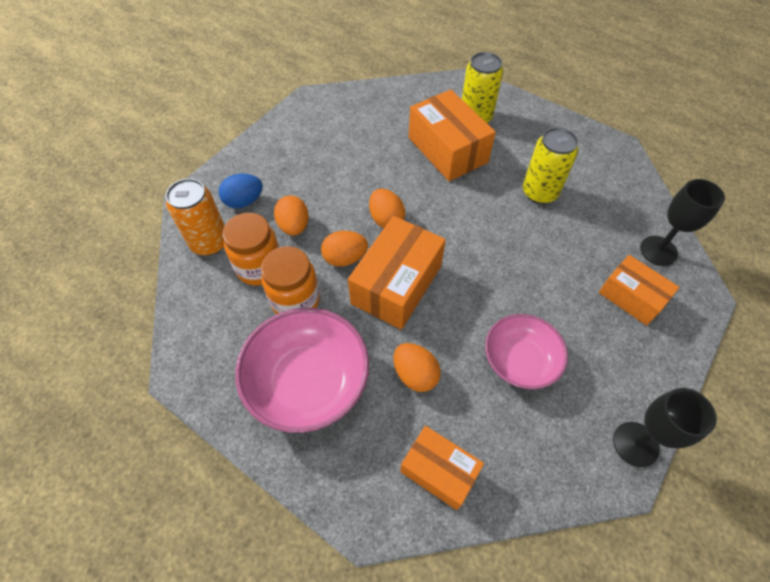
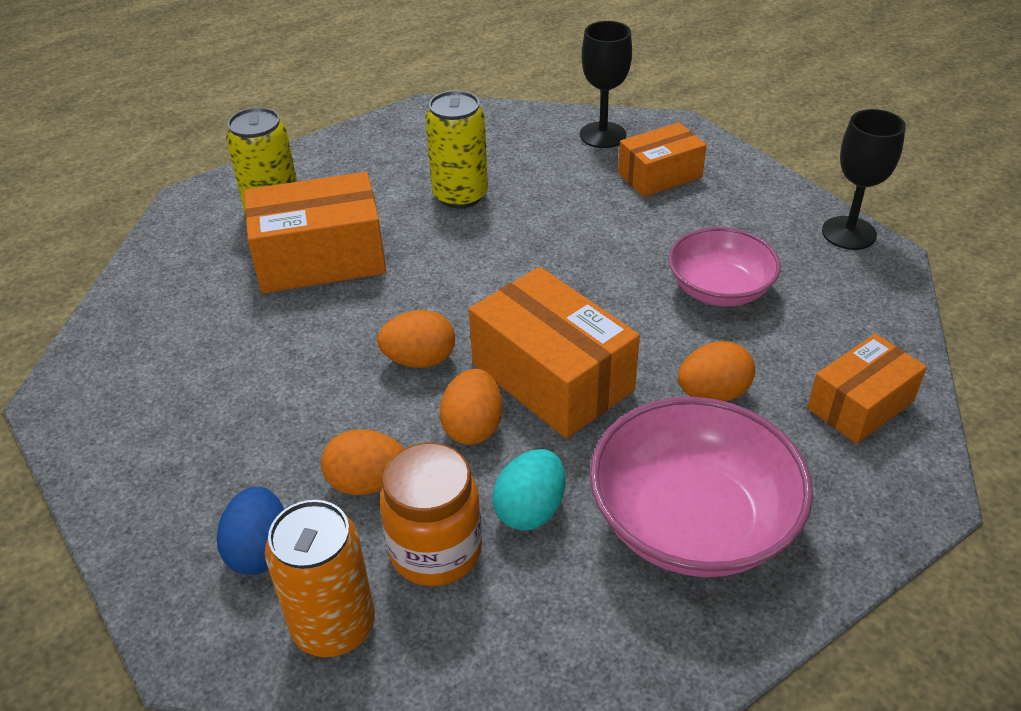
camera: 70 degrees left, 15 degrees down
orange jar [261,246,320,314] -> turquoise egg [492,449,565,531]

